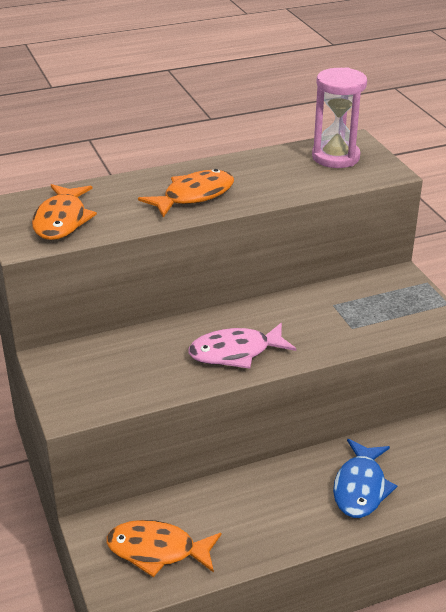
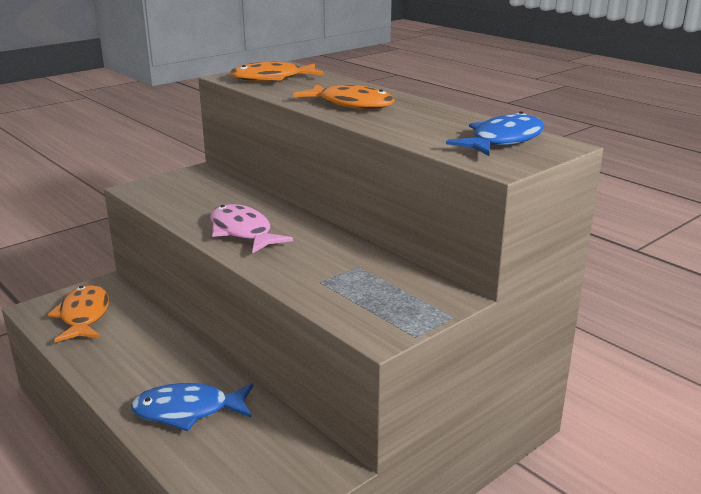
camera: 70 degrees right, 10 degrees down
pink hourglass [312,67,367,168] -> blue fish [446,111,544,156]

